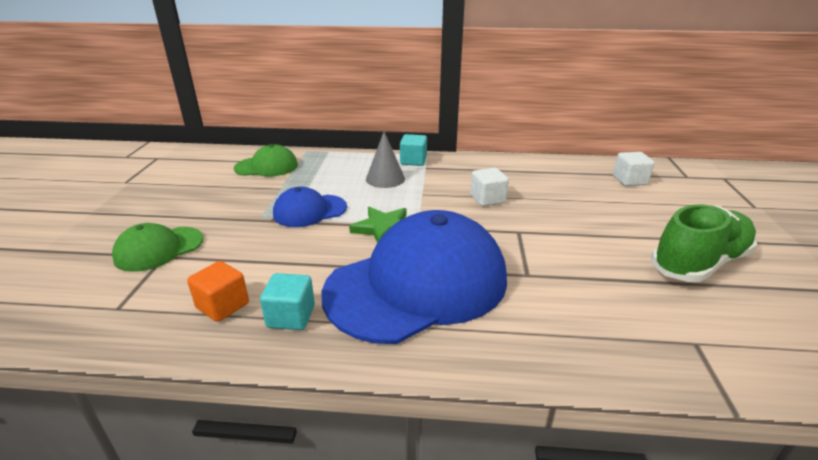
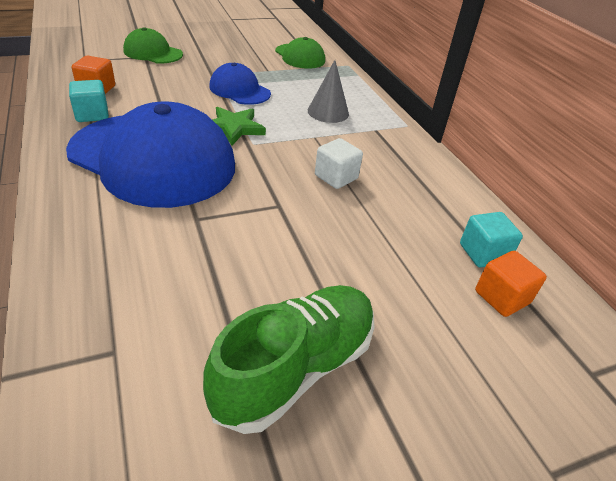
camera: 60 degrees right, 10 degrees up
turquoise cube [400,134,427,166] -> turquoise cube moved to [460,212,523,267]
white cube [613,152,654,186] -> orange cube [475,251,547,317]
green shoe [651,205,757,282] -> green shoe turned 75 degrees counterclockwise [203,285,375,434]

